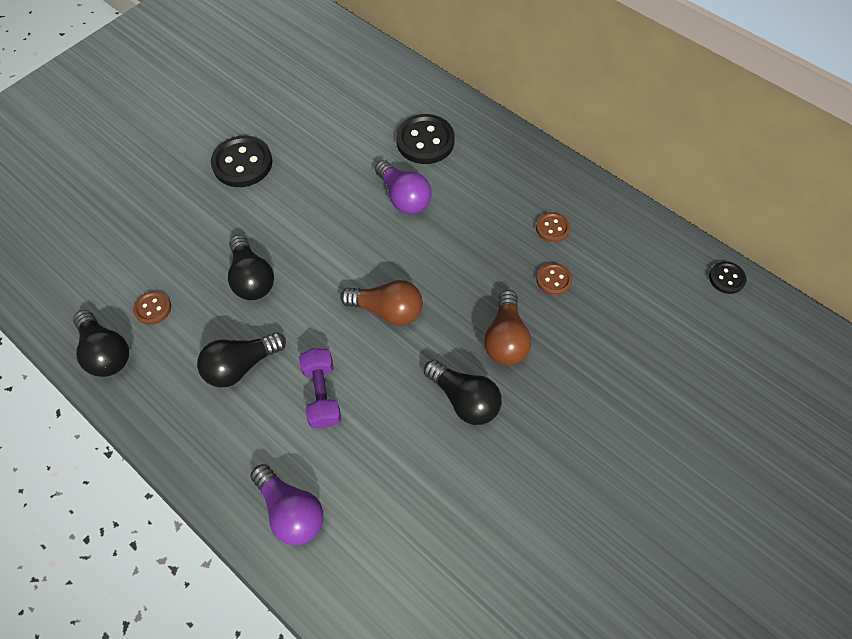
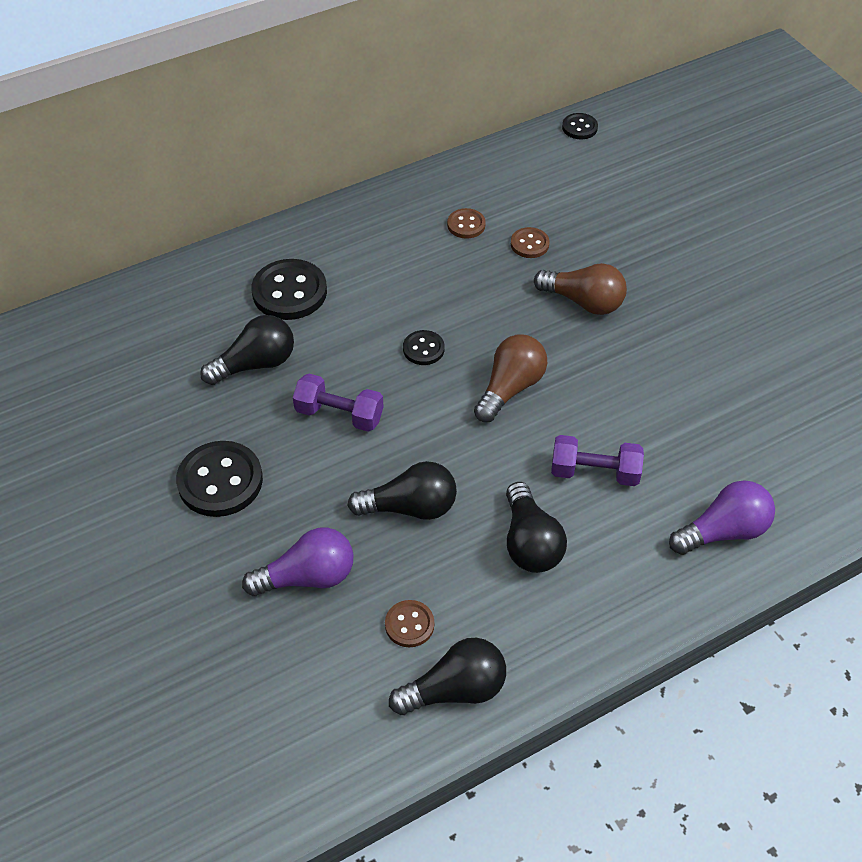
camera: 70 degrees left, 10 degrees down
purple light bulb [375,160,432,215] -> purple light bulb moved to [242,527,354,596]
black light bulb [424,359,502,425] -> black light bulb moved to [200,315,294,385]
none -> purple dumbbell [293,374,384,432]
none -> black button [403,330,445,365]

